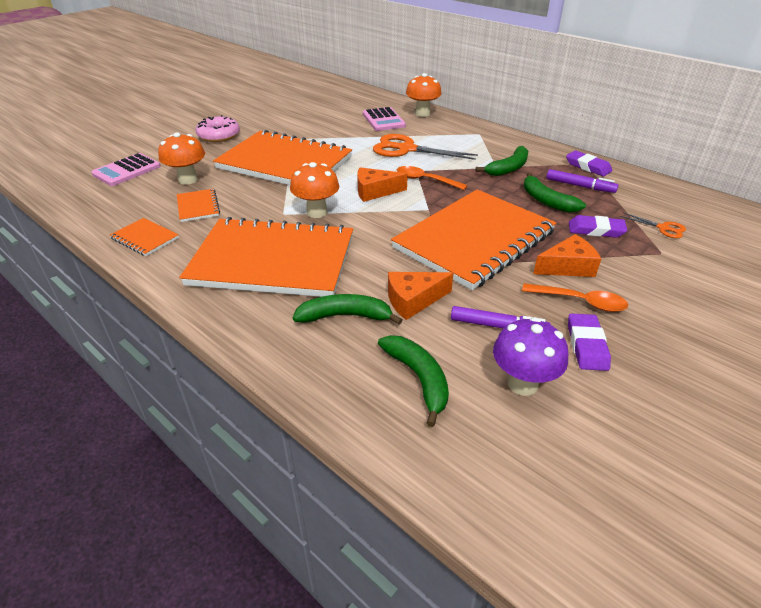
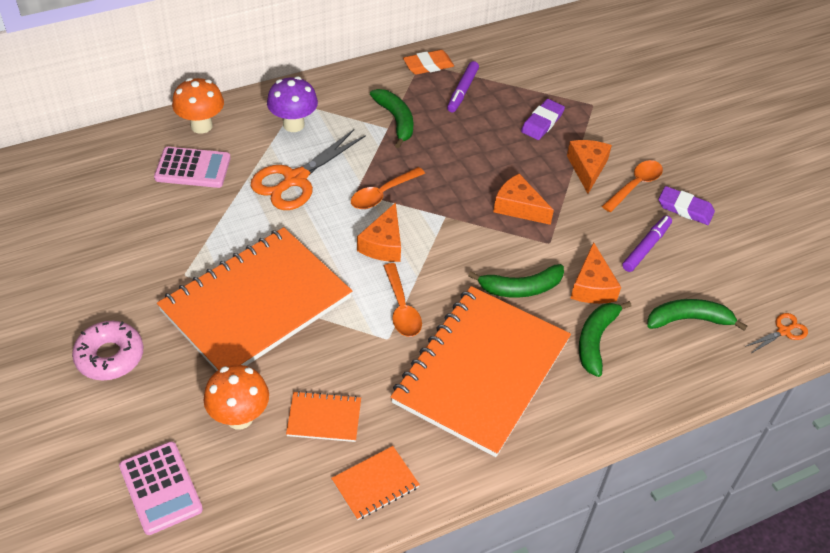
camera: 70 degrees left, 10 degrees up
orange mushroom [290,162,340,218] -> orange spoon [384,263,422,337]
orange notebook [391,189,556,290] -> orange cheese [494,173,554,225]
purple mushroom [493,317,568,396] -> purple mushroom moved to [267,76,318,132]
green banana [524,172,586,213] -> green banana moved to [468,264,564,298]
purple marker [546,169,619,193] -> purple marker turned 150 degrees clockwise [447,61,479,112]
purple eraser [566,150,613,176] -> orange eraser [403,50,454,75]
orange scissors [620,212,686,238] -> orange scissors moved to [745,313,808,353]

